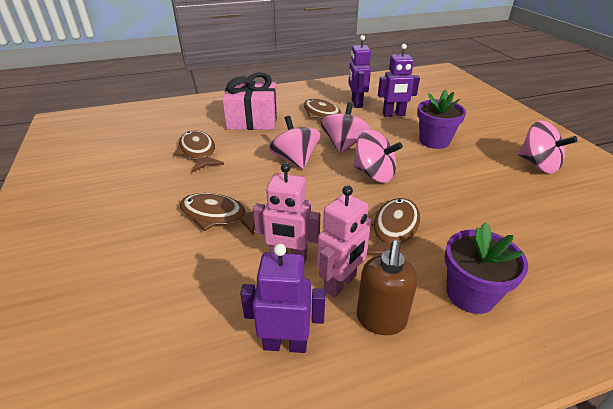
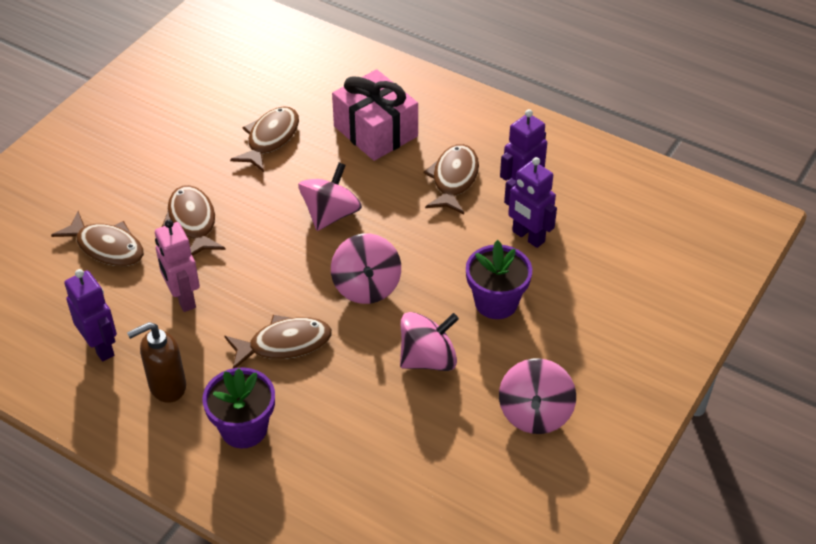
camera: 50 degrees right, 10 degrees up
pink robot [317,185,371,298] -> none
pink spinning top [321,102,370,154] -> pink spinning top moved to [400,312,459,371]
none -> brown fish [51,211,144,267]

